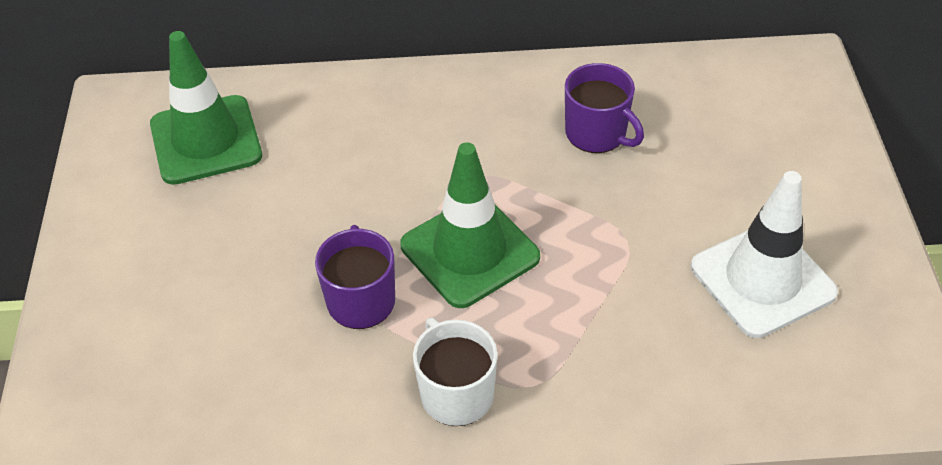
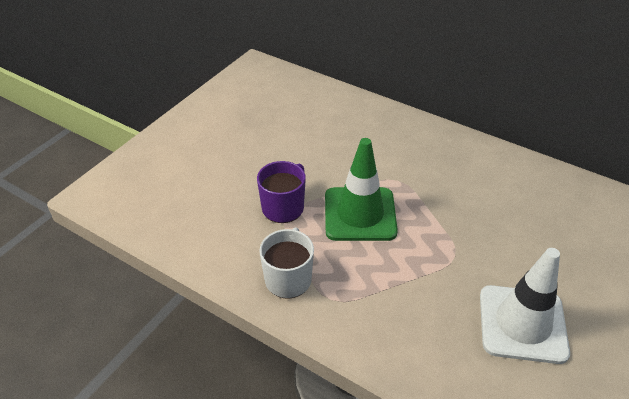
camera: 35 degrees right, 5 degrees down
green traffic cone [150,31,262,185] -> none
purple mug [565,63,644,153] -> none

